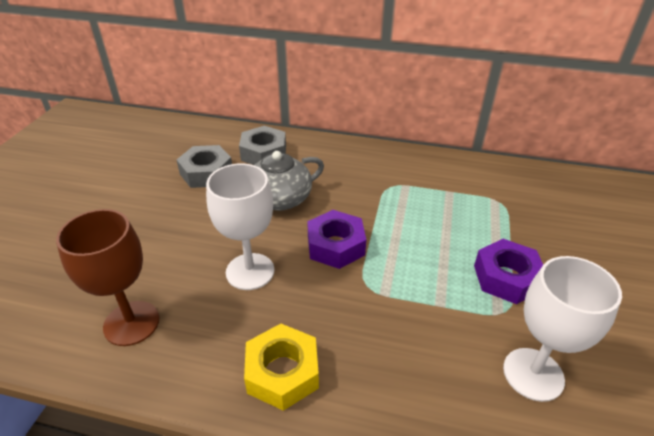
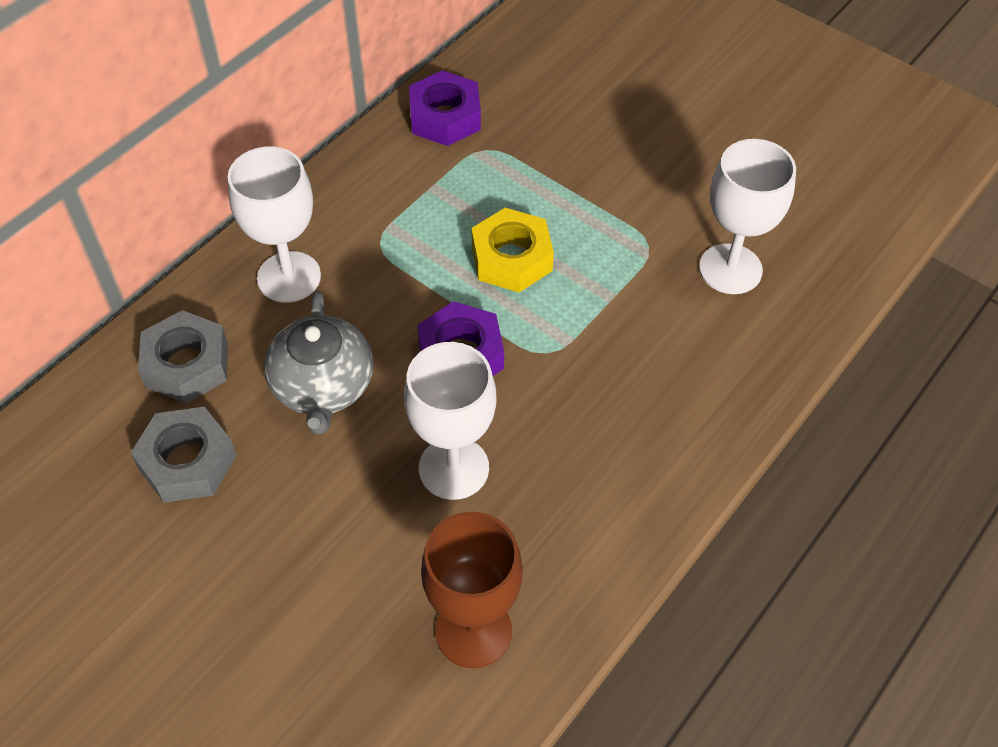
camera: 65 degrees left, 15 degrees up
yellow nut [244,324,319,411] -> yellow nut moved to [471,208,554,293]
purple nut [474,239,543,304] -> purple nut moved to [409,71,481,146]
none -> white goblet [228,147,321,303]

